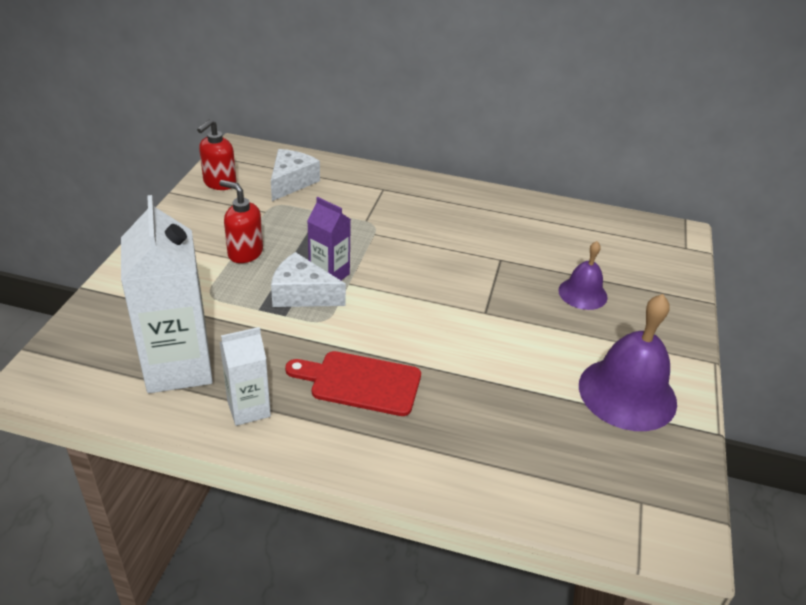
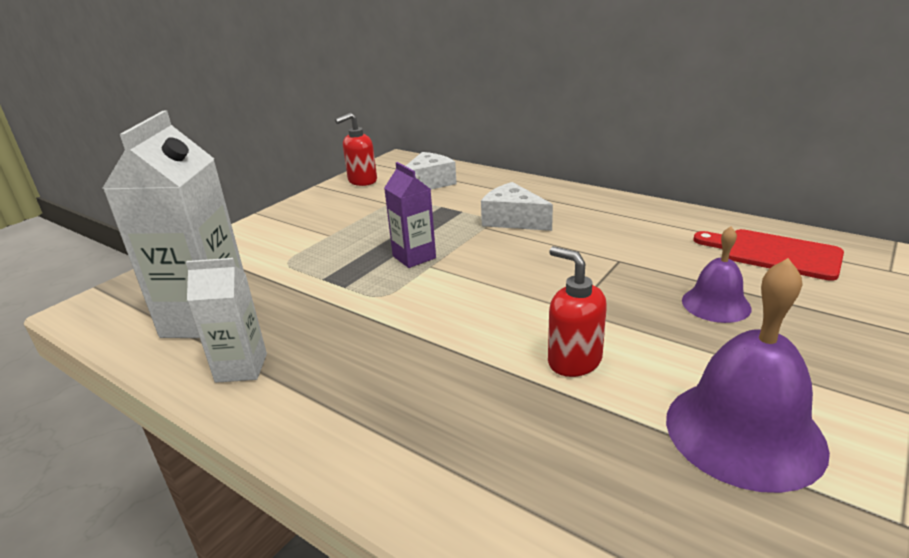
camera: 25 degrees right, 10 degrees down
red soap dispenser [219,180,263,263] -> red soap dispenser moved to [548,246,607,377]
white cheese [271,252,346,307] -> white cheese moved to [481,182,553,231]
red cutting board [285,351,421,416] -> red cutting board moved to [693,229,844,281]

